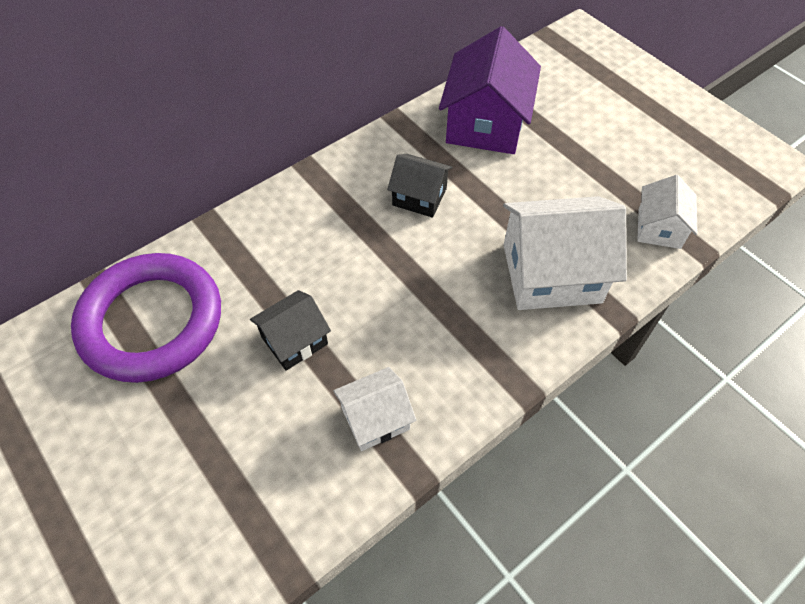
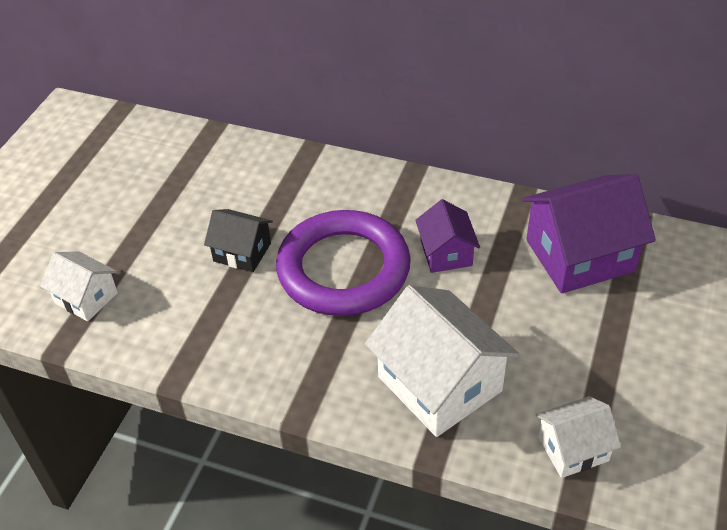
camera: 60 degrees right, 10 degrees down
purple ring [71,253,221,383] -> purple ring moved to [276,210,411,316]
white house [333,367,417,451] -> white house moved to [40,251,118,322]
black house [387,154,453,218] -> purple house [415,199,480,273]

